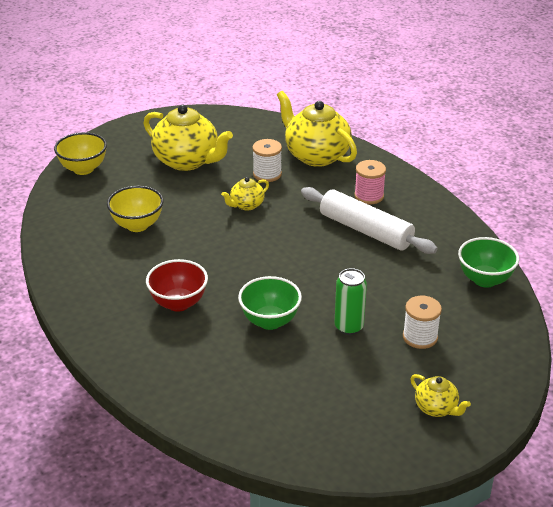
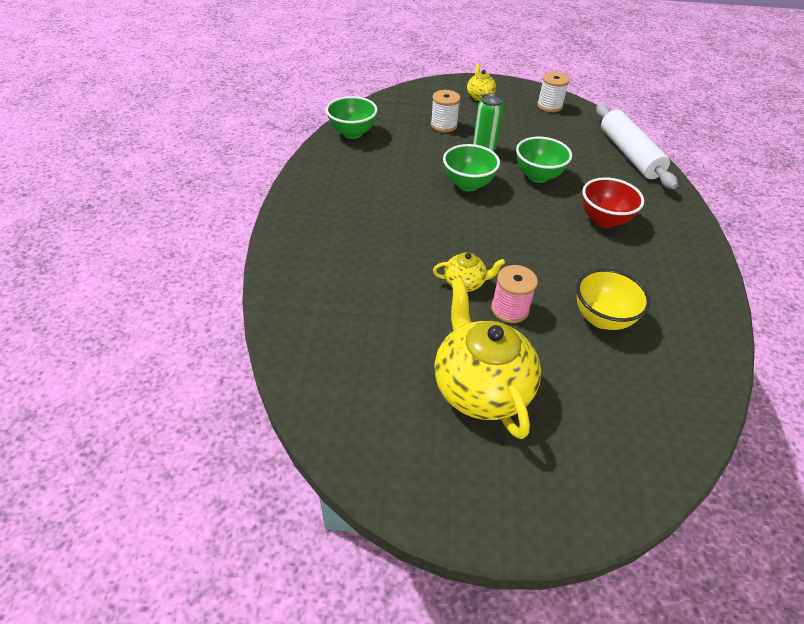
camera: 145 degrees left, 10 degrees up
yellow bowl [54,132,107,175] -> none
white spool [253,139,282,182] -> white spool moved to [537,72,570,112]
yellow teapot [277,91,357,167] -> none
white rolling pin [301,187,437,254] -> white rolling pin moved to [596,104,678,189]
pink spool [354,160,386,204] -> pink spool moved to [491,265,538,323]
none -> green bowl [443,144,500,192]

